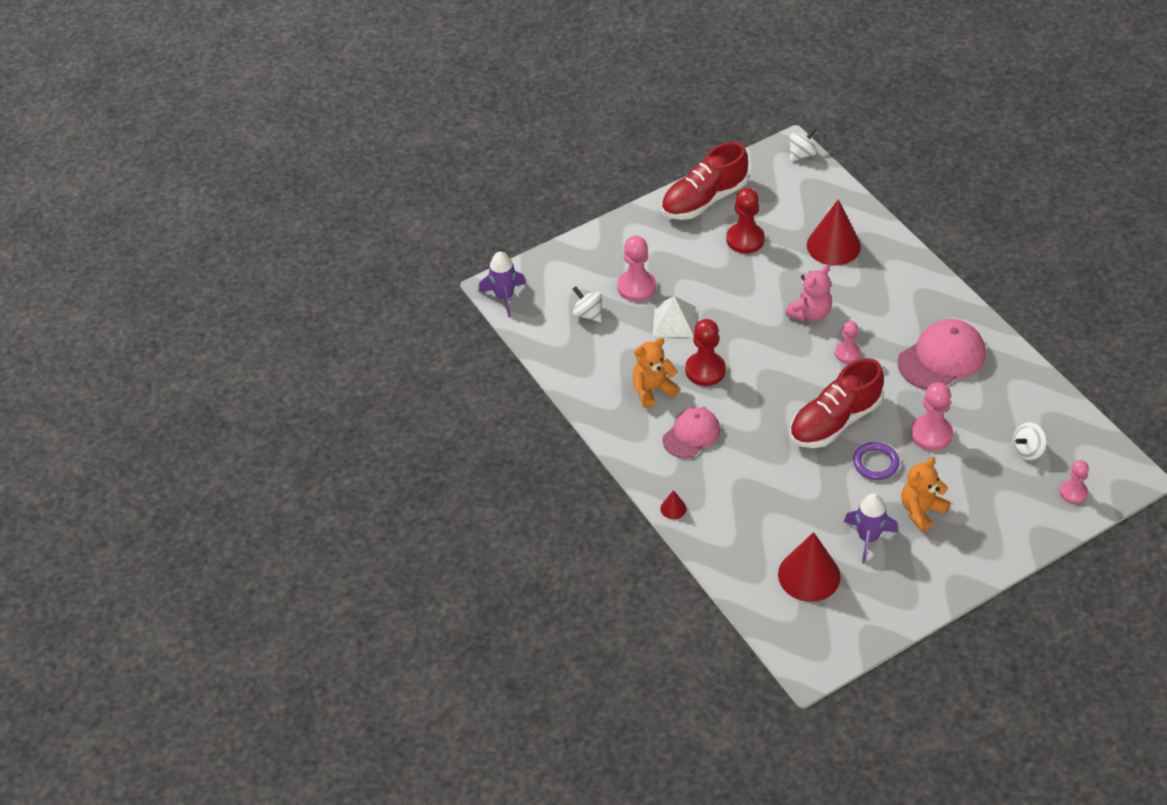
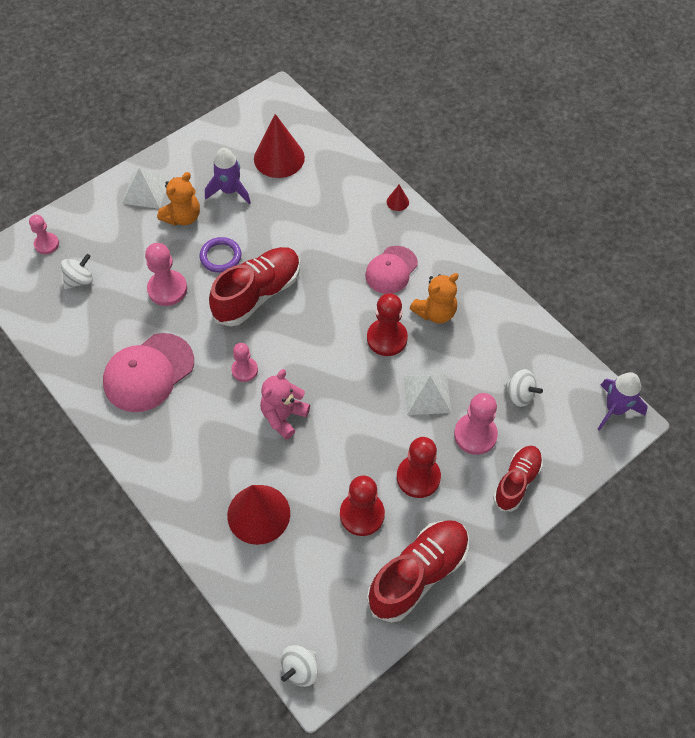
camera: 170 degrees right, 10 degrees up
none -> white pyramid [122,168,169,209]
none -> red pawn [397,437,441,498]
none -> red shoe [493,446,543,511]

